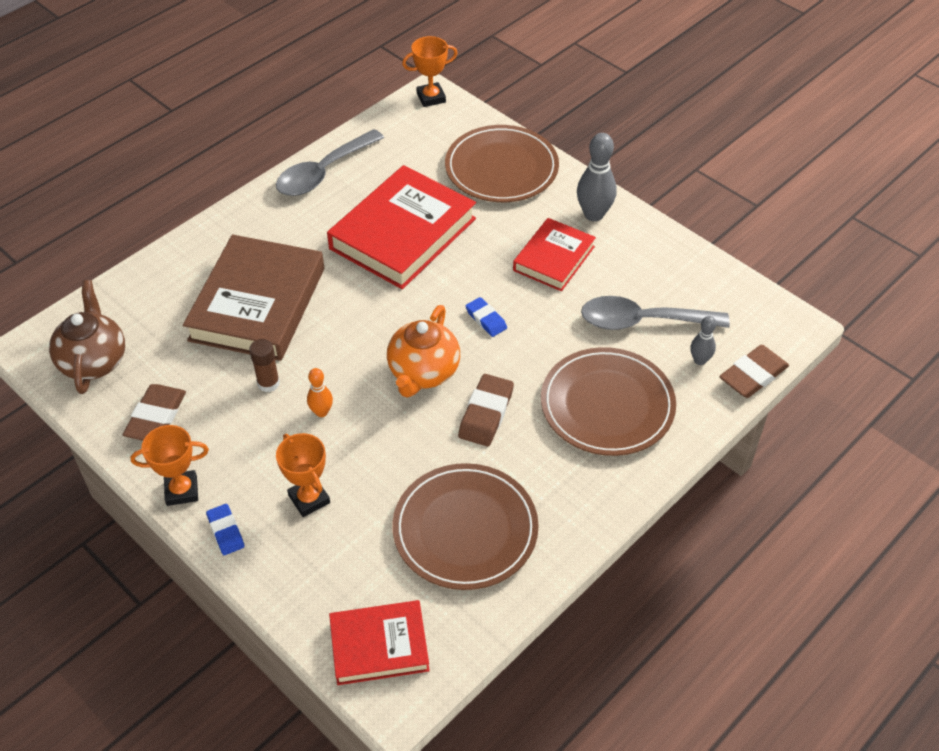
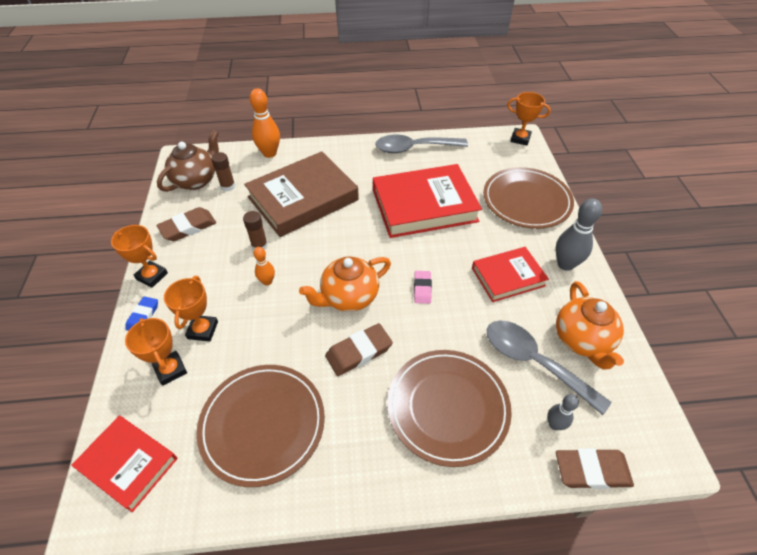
camera: 40 degrees right, 0 degrees up
blue eraser [466,297,507,337] -> pink eraser [414,271,432,304]
none -> orange trophy [125,318,187,386]
none -> brown glue stick [211,152,235,191]
none -> orange bowling pin [250,88,280,158]
none -> orange teapot [556,281,624,370]

